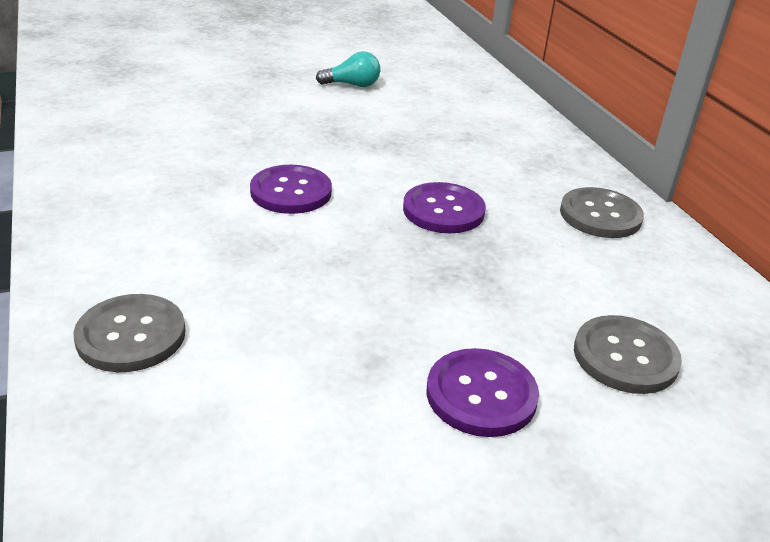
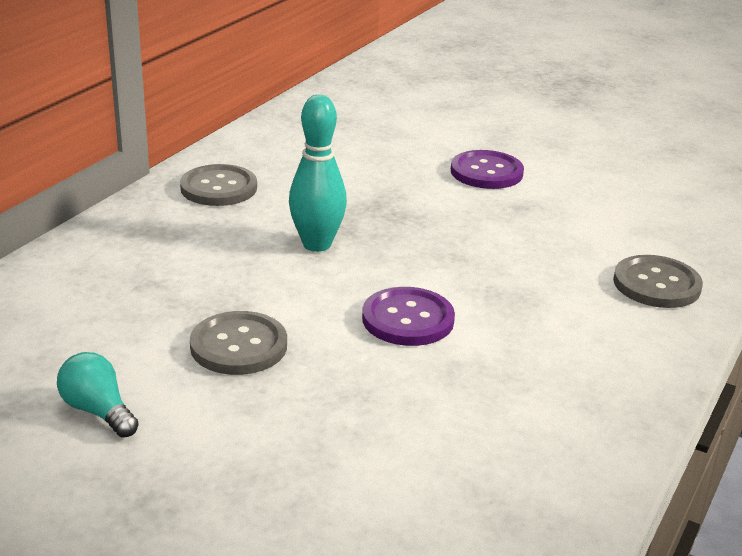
camera: 130 degrees left, 5 degrees down
purple button [403,182,486,233] -> turquoise bowling pin [289,95,347,252]
grey button [574,315,682,394] -> grey button moved to [190,311,287,375]

